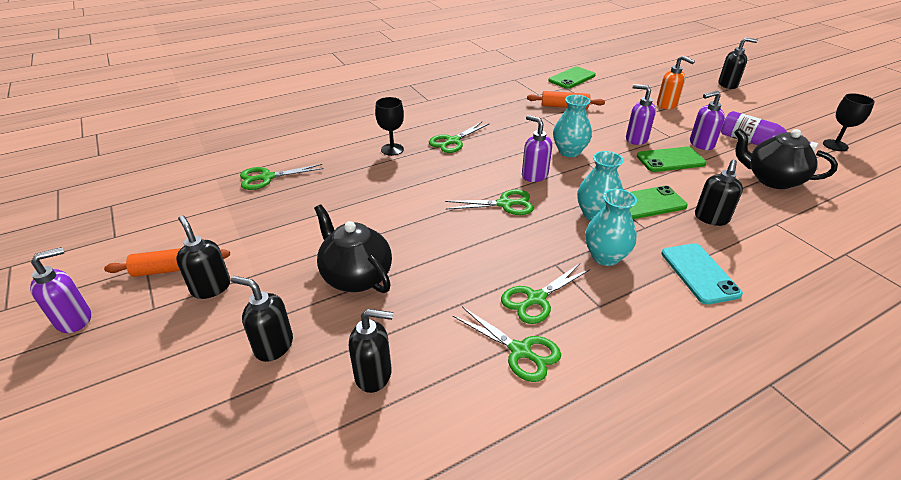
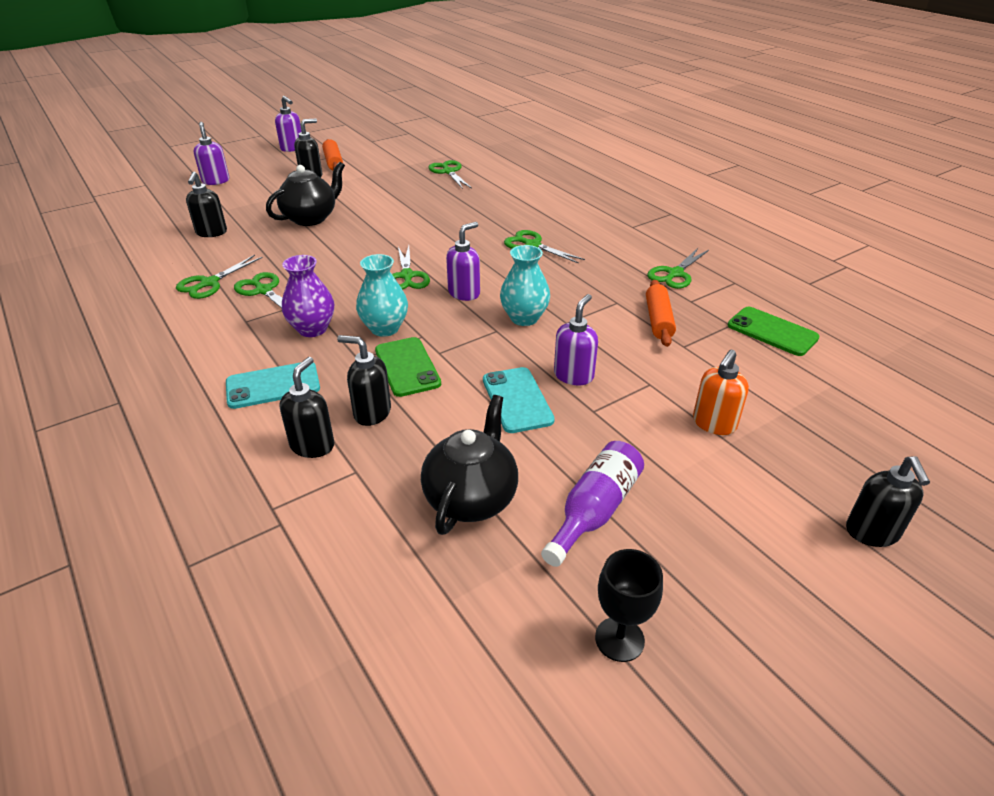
camera: 85 degrees right, 0 degrees up
black soap dispenser [231,276,293,362] -> black soap dispenser moved to [280,357,334,458]
black goblet [375,97,404,156] -> none
turquoise vase [585,189,637,266] -> purple vase [282,255,334,337]
green phone [637,147,706,172] -> turquoise phone [483,367,555,433]
purple soap dispenser [690,90,725,150] -> purple soap dispenser moved to [193,122,229,185]
none -> green scissors [647,248,709,289]

